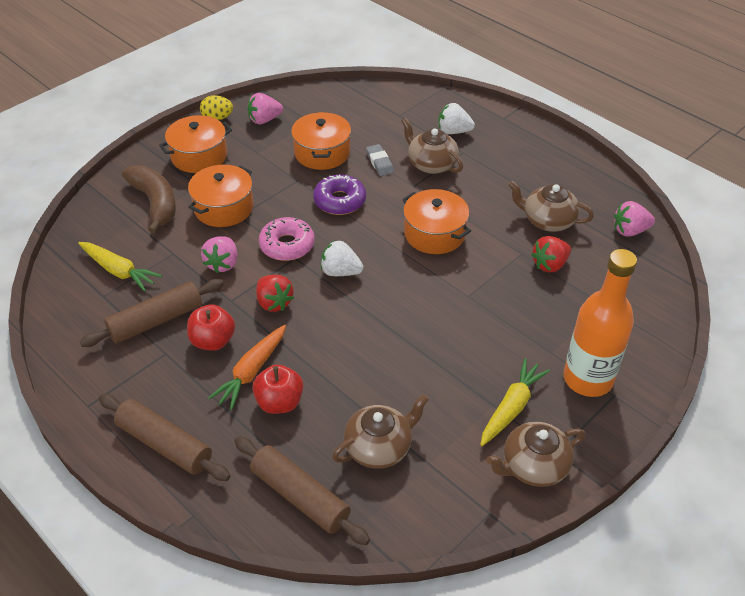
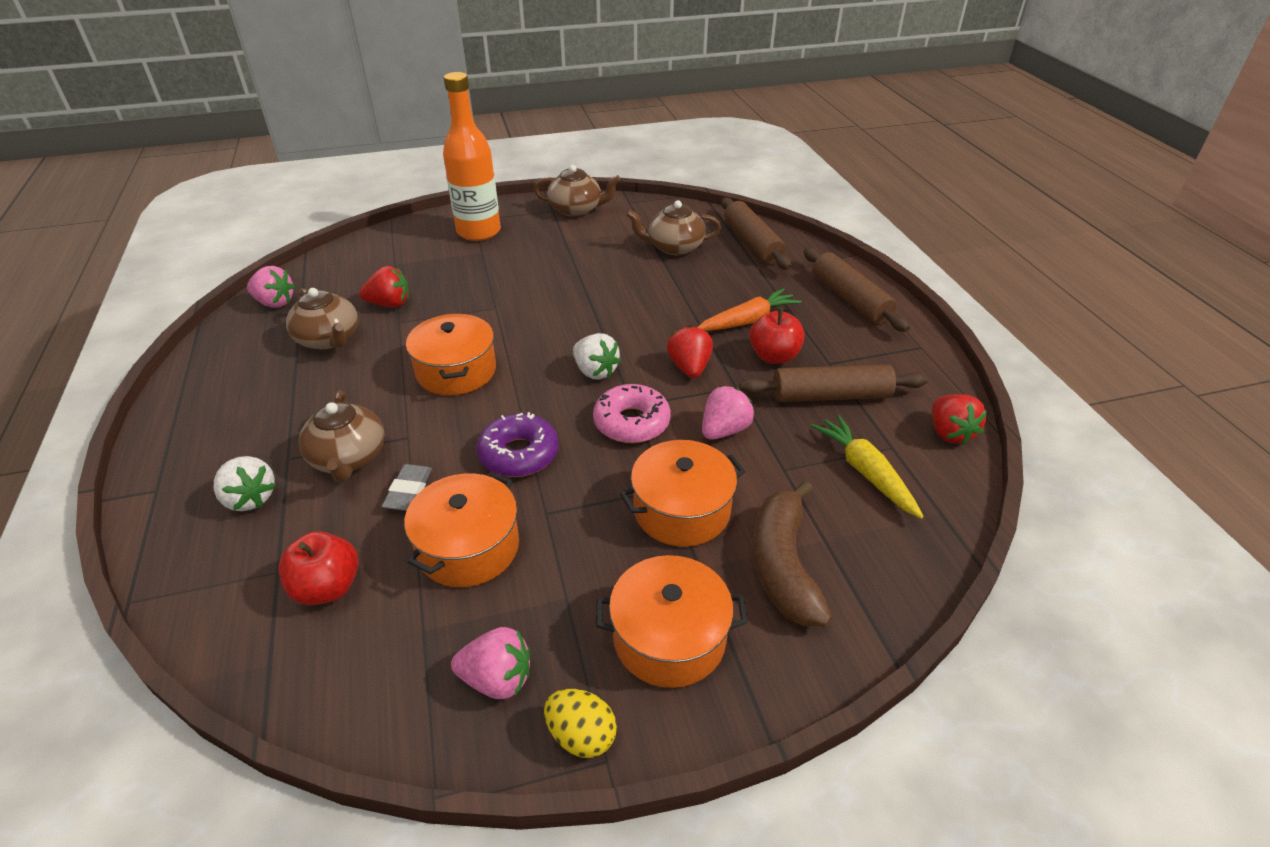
camera: 150 degrees left, 5 degrees down
red apple [252,365,303,414] -> red apple moved to [278,531,359,605]
yellow carrot [480,358,550,446] -> none
none -> red strawberry [932,394,987,445]

